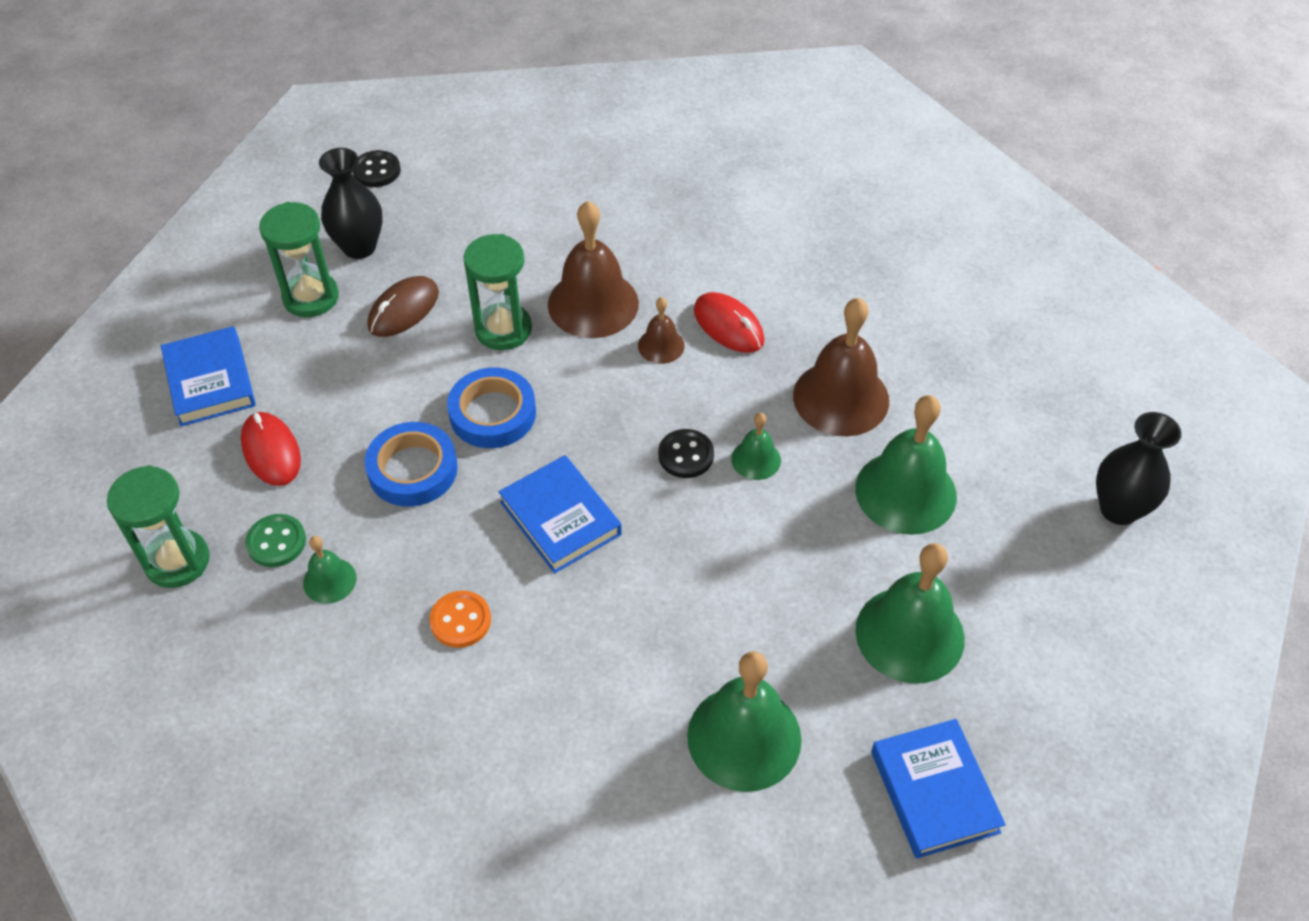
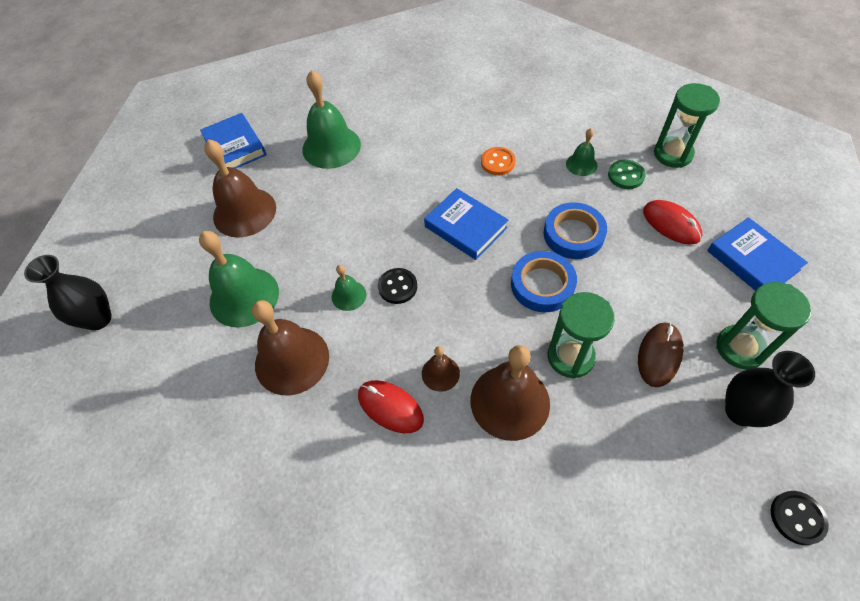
camera: 170 degrees right, 5 degrees up
green bell [855,543,965,684] -> brown bell [204,139,276,237]

